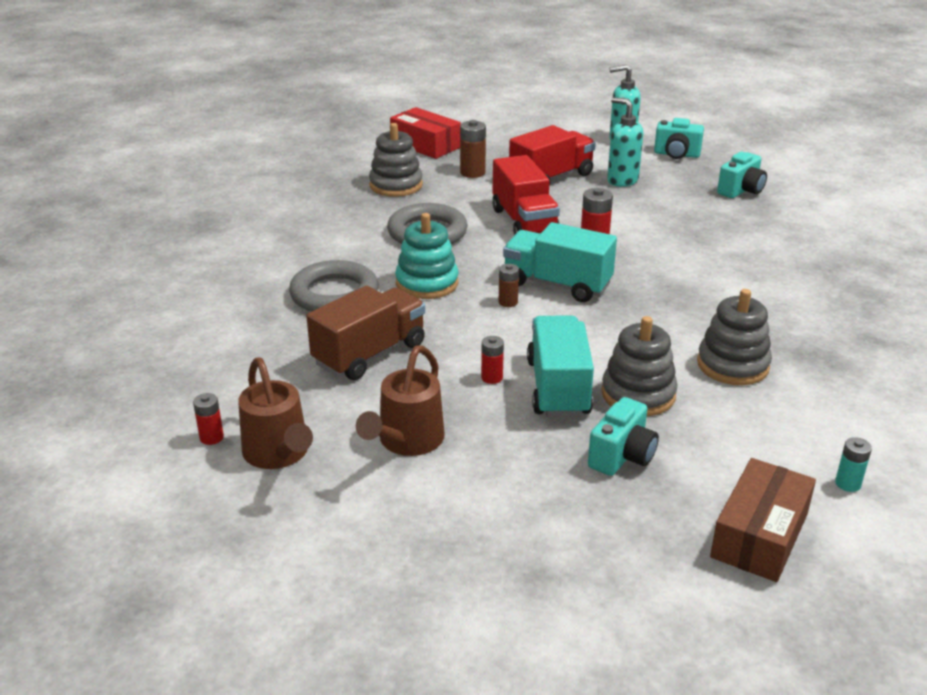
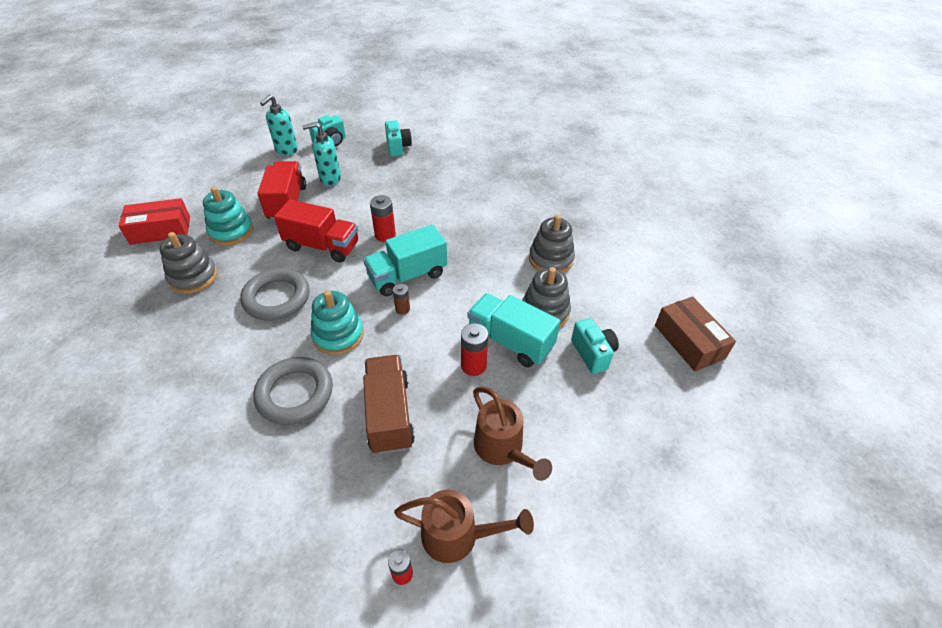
camera: 55 degrees left, 15 degrees up
brown battery [460,120,486,178] -> turquoise stacking toy [203,187,253,246]
red battery [481,336,504,384] -> red battery [461,323,488,376], size x1.60
turquoise battery [835,437,872,492] -> none

